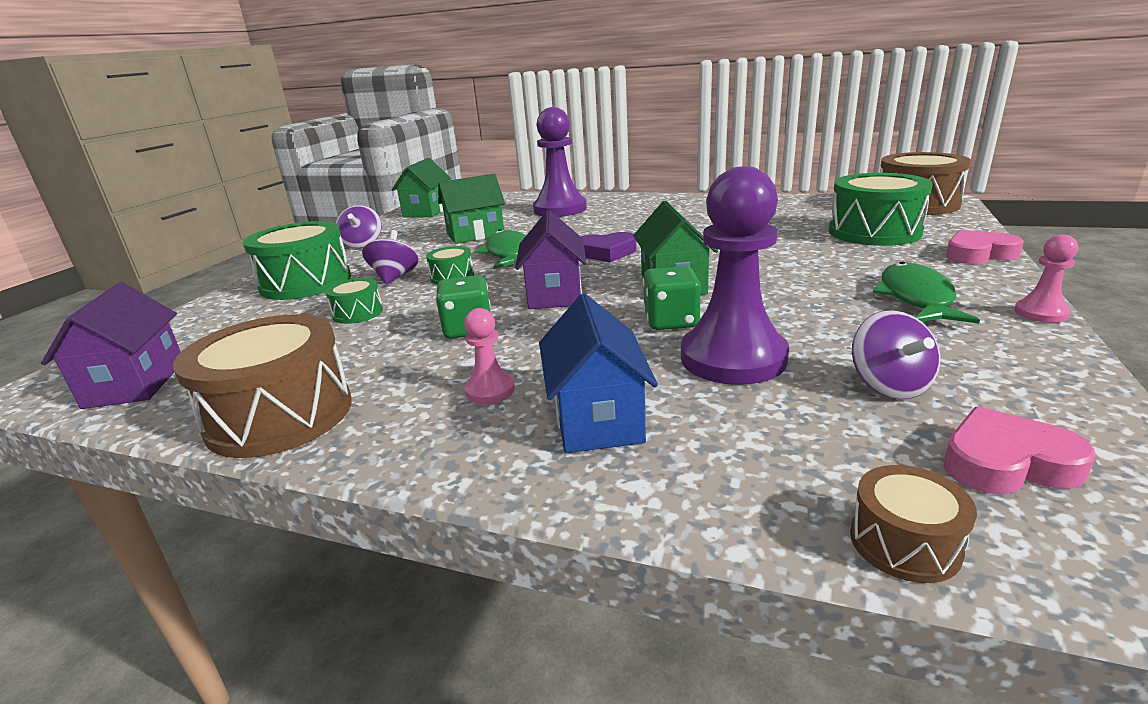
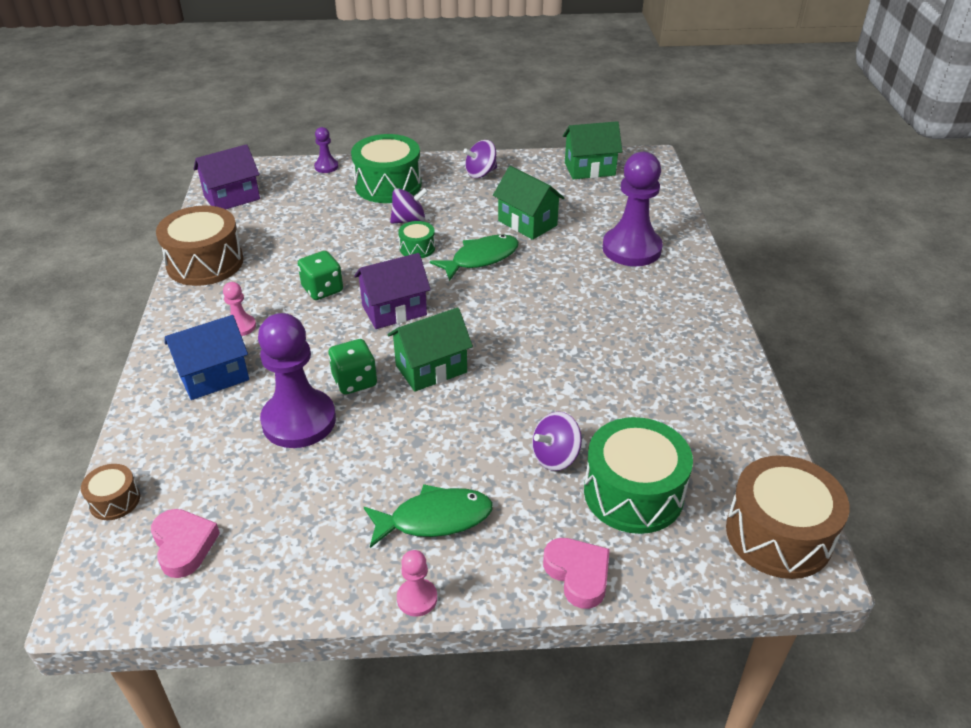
camera: 65 degrees right, 15 degrees up
green drum [325,278,383,324] -> none
purple heart [581,232,637,262] -> none
purple spinning top [852,310,941,400] -> purple spinning top moved to [532,412,582,471]
none -> purple pawn [314,127,339,173]

